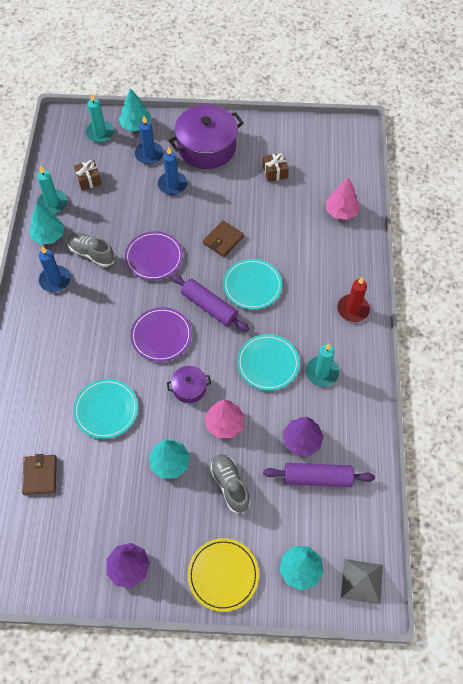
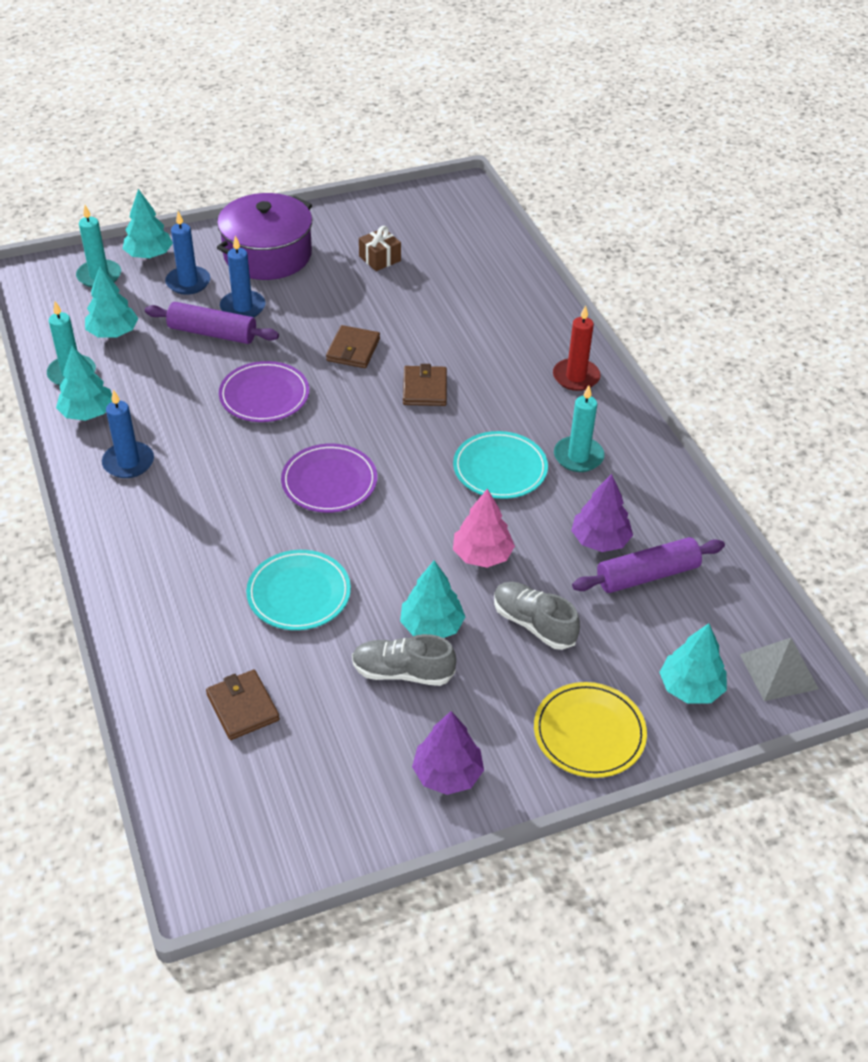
camera: 25 degrees left, 15 degrees down
grey shoe [68,233,115,267] -> grey shoe moved to [352,634,456,686]
brown gift [74,160,102,190] -> turquoise tree [85,266,139,338]
purple pot [167,366,211,403] -> none
purple rolling pin [171,274,249,332] -> purple rolling pin moved to [145,302,279,344]
turquoise plate [223,259,282,310] -> brown wallet [403,364,447,406]
pink tree [326,177,360,220] -> none

